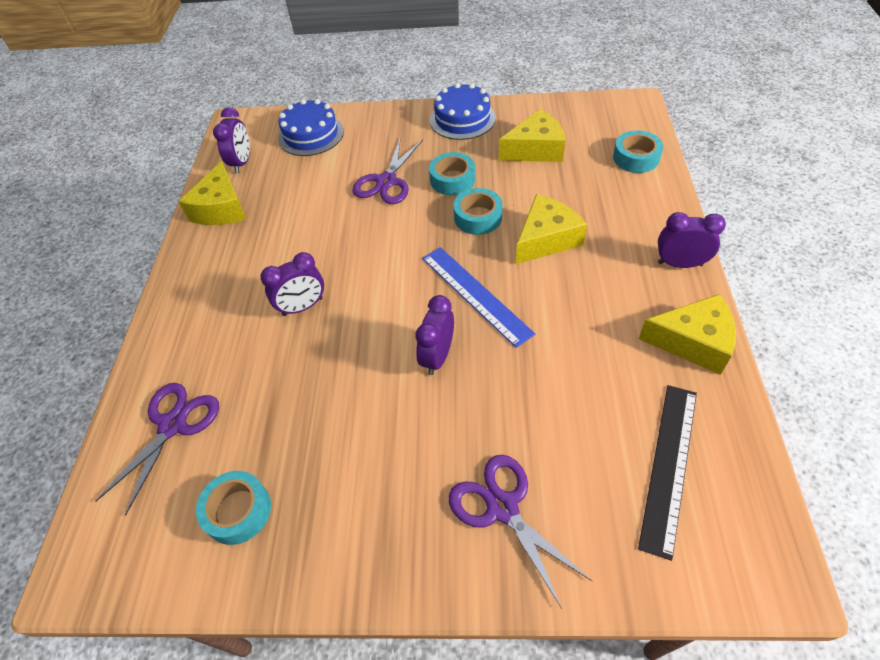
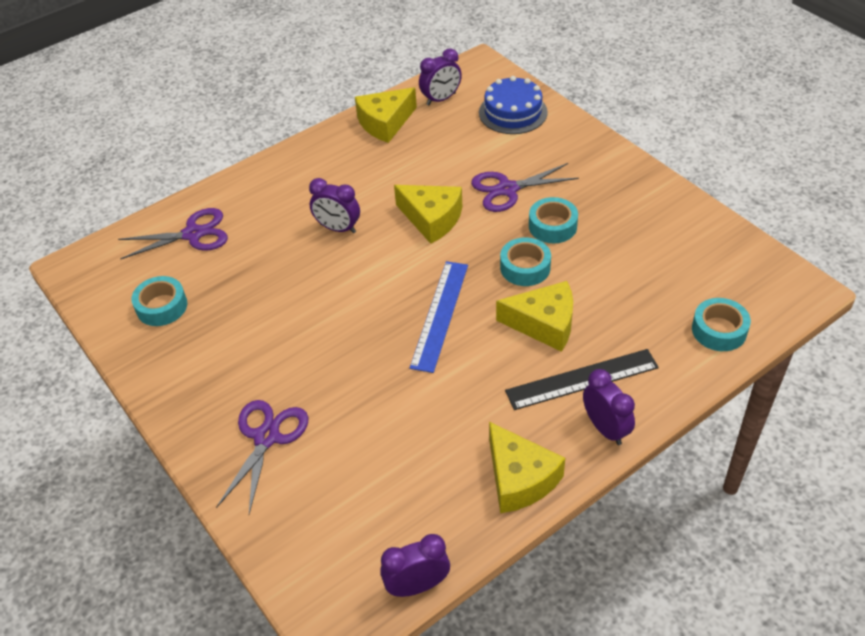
camera: 50 degrees right, 5 degrees down
purple clock [415,295,454,375] -> purple clock moved to [380,534,450,597]
blue cake [430,83,496,140] -> none
yellow cheese [499,109,565,162] -> yellow cheese moved to [394,185,462,244]
black ruler [638,385,697,561] -> black ruler moved to [505,349,659,410]

